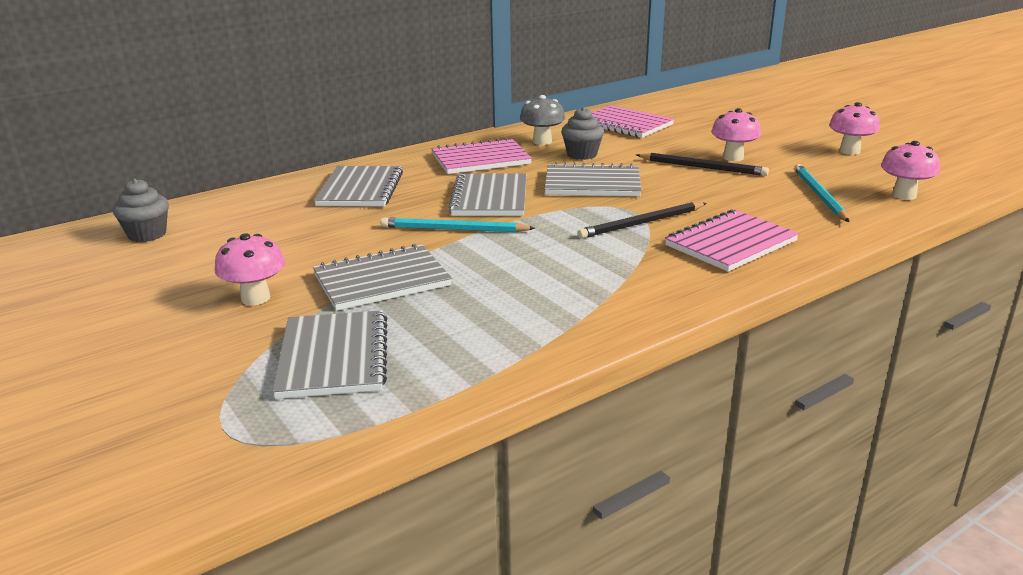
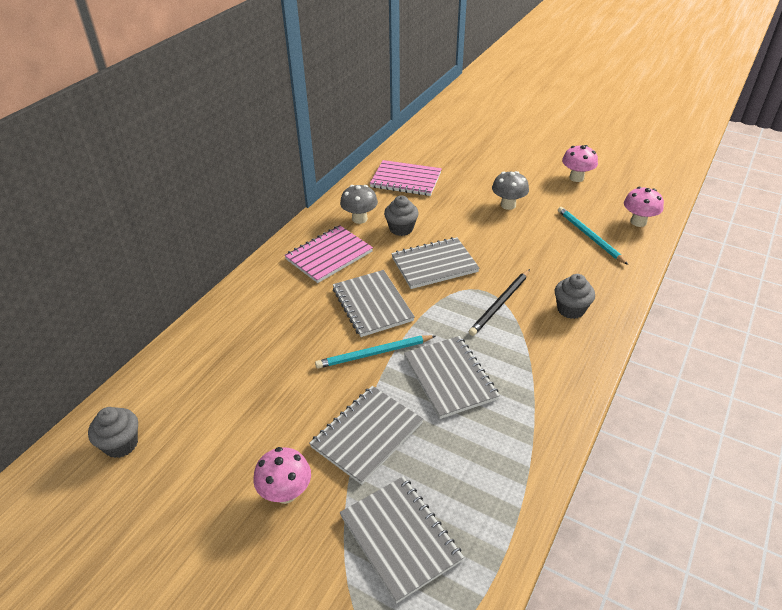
camera: 25 degrees left, 15 degrees up
grey notebook [314,166,403,206] -> grey notebook moved to [404,336,500,419]
black pencil [636,153,769,176] -> none
pink notebook [665,209,799,272] -> grey cupcake [555,274,595,319]
pink mushroom [711,108,761,161] -> grey mushroom [492,171,529,210]

